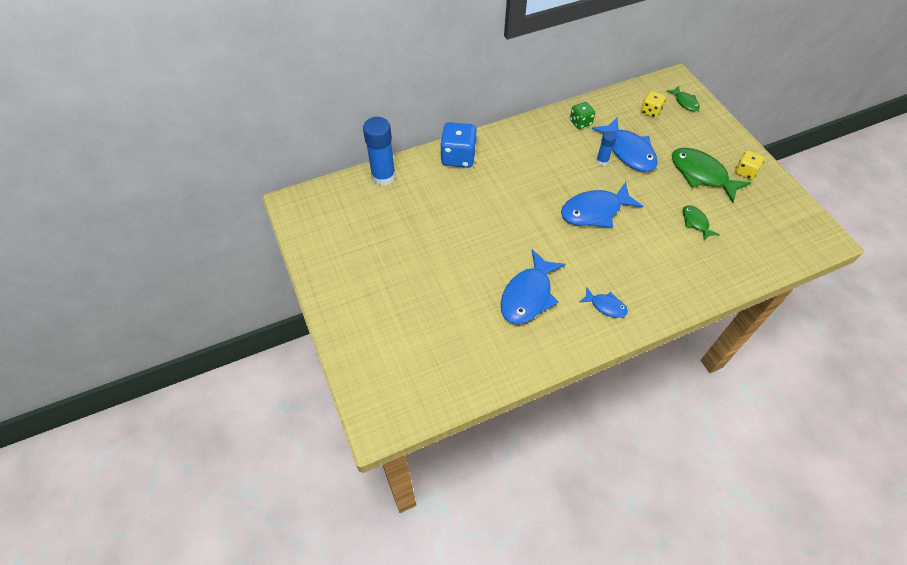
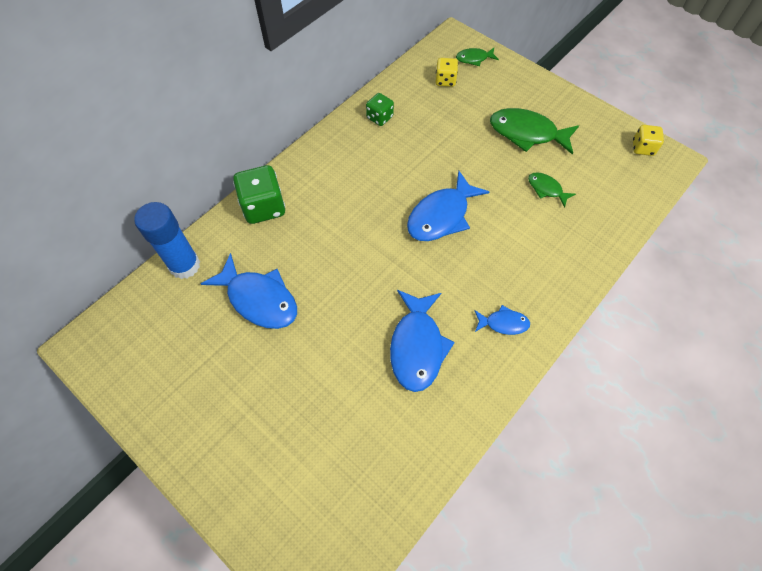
camera: 25 degrees left, 5 degrees up
blue dice [440,122,477,168] -> green dice [233,165,285,224]
blue fish [592,117,658,172] -> blue fish moved to [201,253,297,329]
blue glue stick [596,131,617,166] -> none
green fish [666,86,700,111] -> green fish turned 135 degrees clockwise [456,48,499,66]
yellow dice [735,150,765,180] -> yellow dice moved to [633,125,664,156]

